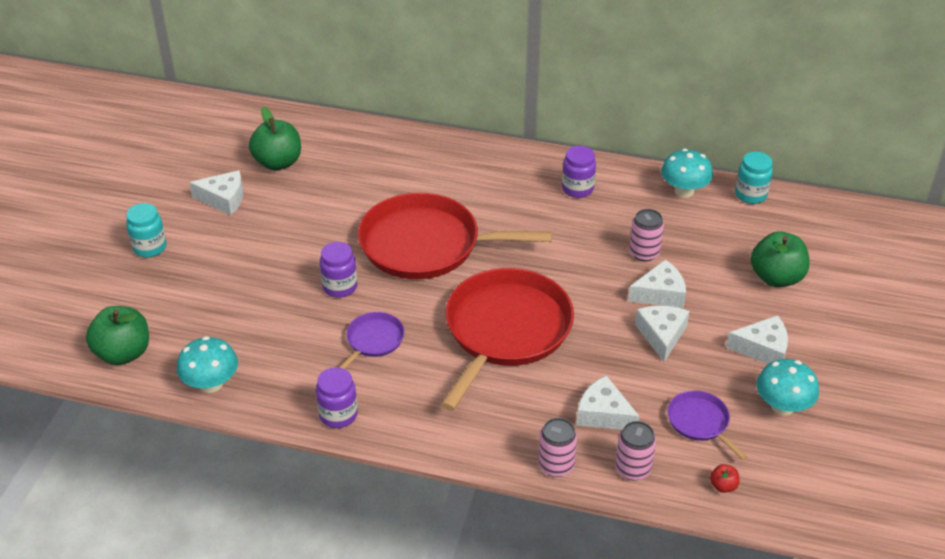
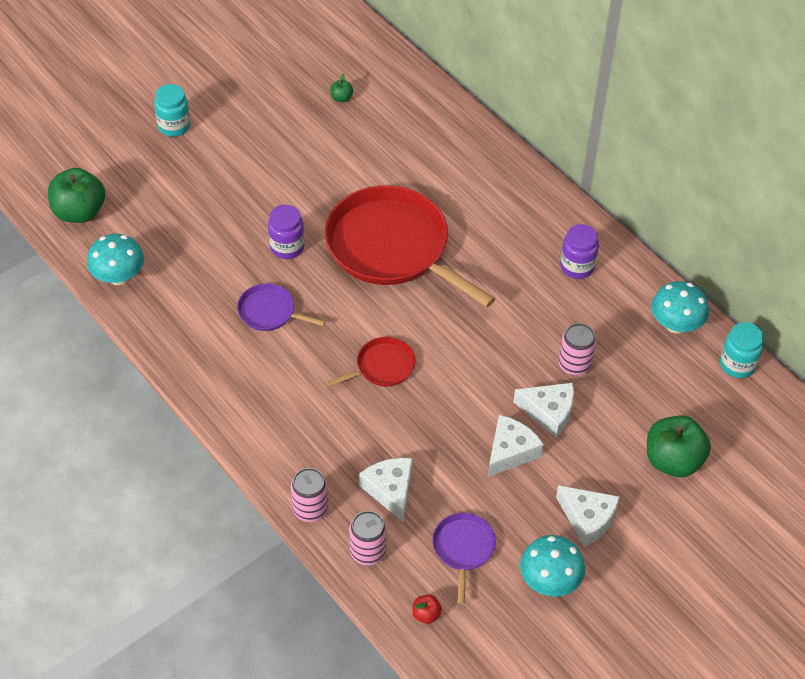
camera: 35 degrees right, 10 degrees up
white cheese [189,170,243,215] -> none
green apple [249,107,301,171] -> green apple [330,74,353,102], size x0.43
purple jar [316,367,358,428] -> none
purple pan [339,312,405,369] -> purple pan turned 135 degrees counterclockwise [237,283,326,331]
red pan [441,268,574,411] -> red pan [327,337,416,387], size x0.45

